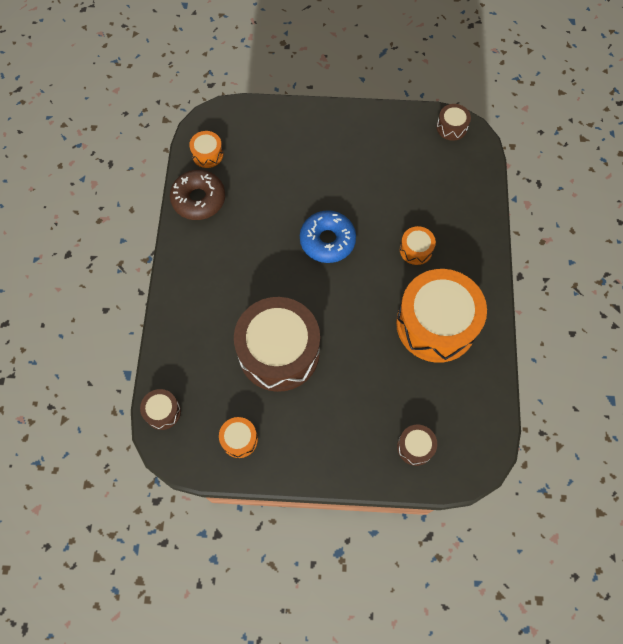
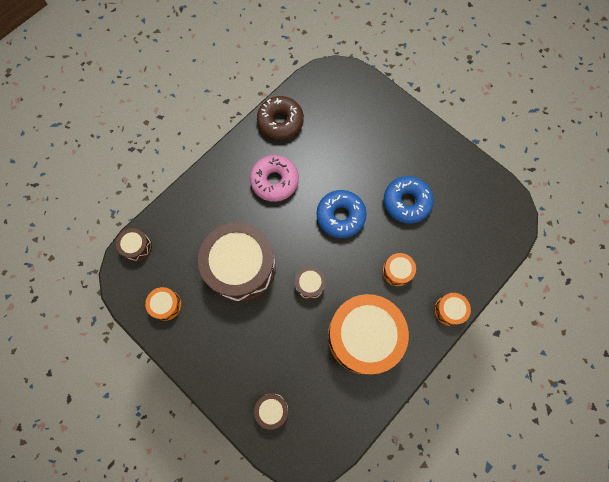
camera: 40 degrees right, 5 degrees up
orange drum [189,131,223,168] -> orange drum moved to [434,293,471,326]
brown drum [437,104,471,141] -> brown drum moved to [295,266,326,300]
none -> pink donut [250,155,299,202]
none -> blue donut [384,176,434,224]

